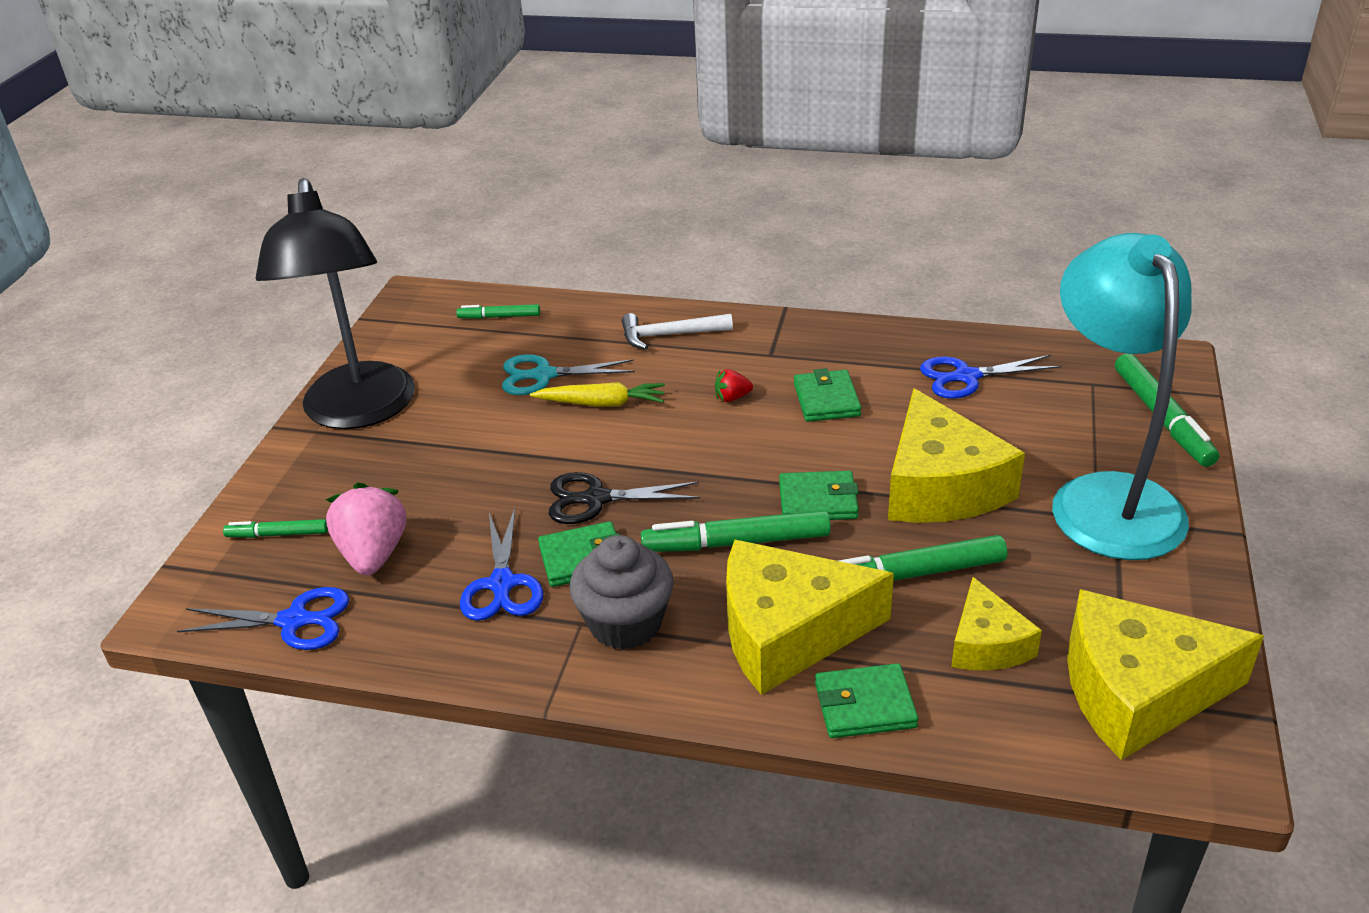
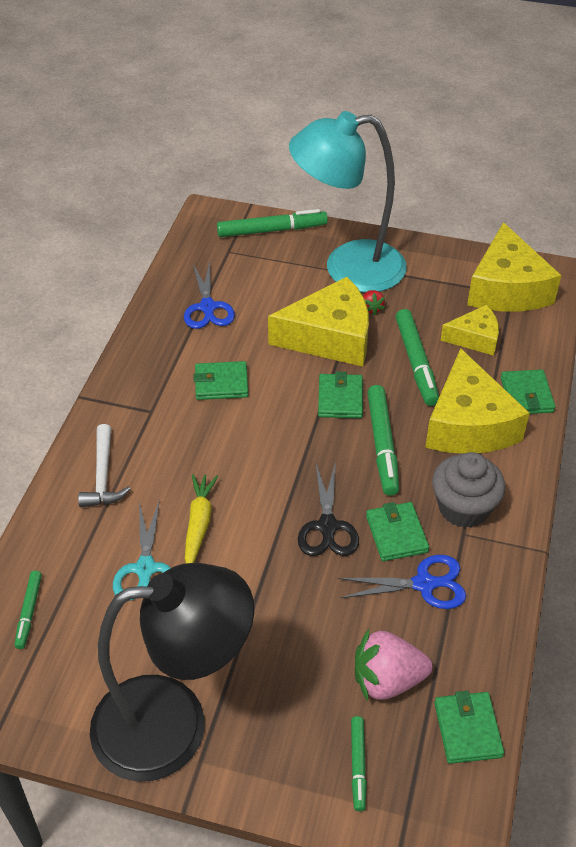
camera: 90 degrees left, 10 degrees up
blue scissors [177,587,350,650] -> green wallet [434,691,504,764]
red strawberry [715,369,753,402] -> red strawberry moved to [363,290,385,316]

